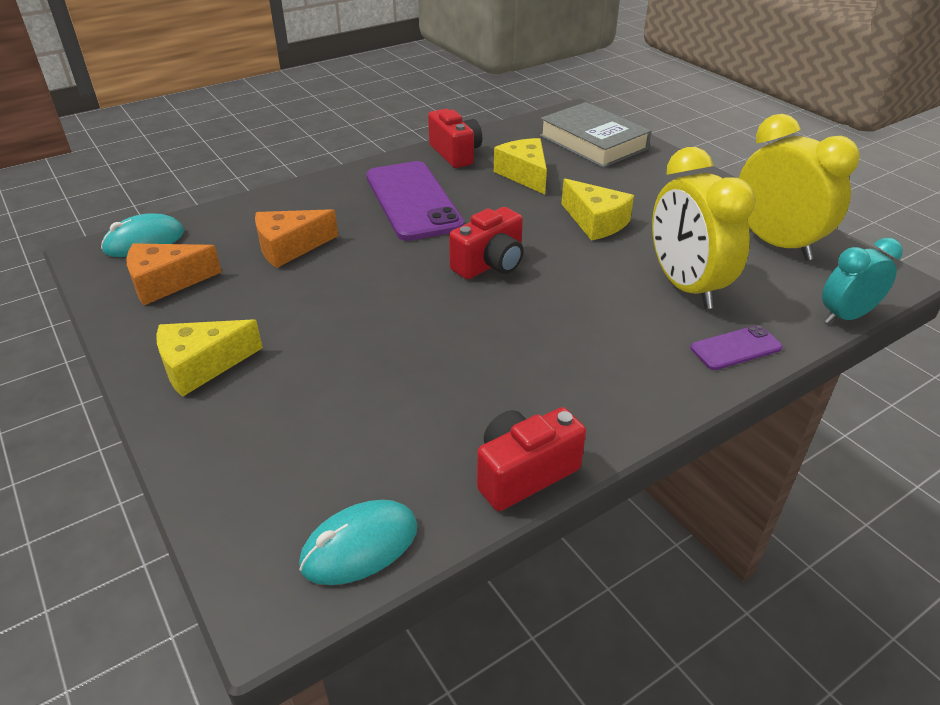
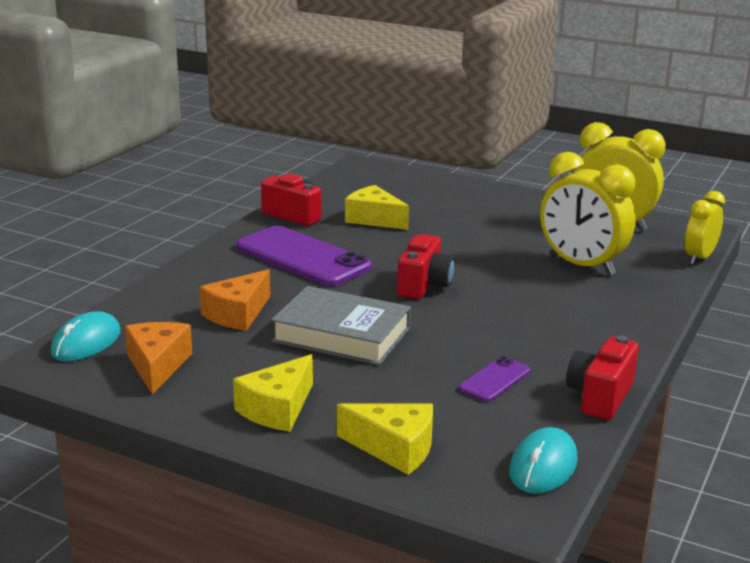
camera: 30 degrees left, 15 degrees down
orange cheese [126,243,222,305] -> orange cheese turned 135 degrees clockwise [125,322,192,395]
grey book [540,102,651,168] -> grey book moved to [271,286,411,365]
yellow cheese [561,178,634,241] -> yellow cheese moved to [337,404,433,475]
purple phone [690,325,783,370] -> purple phone moved to [459,356,530,402]
turquoise clock [822,238,903,324] -> yellow clock [685,191,725,265]

